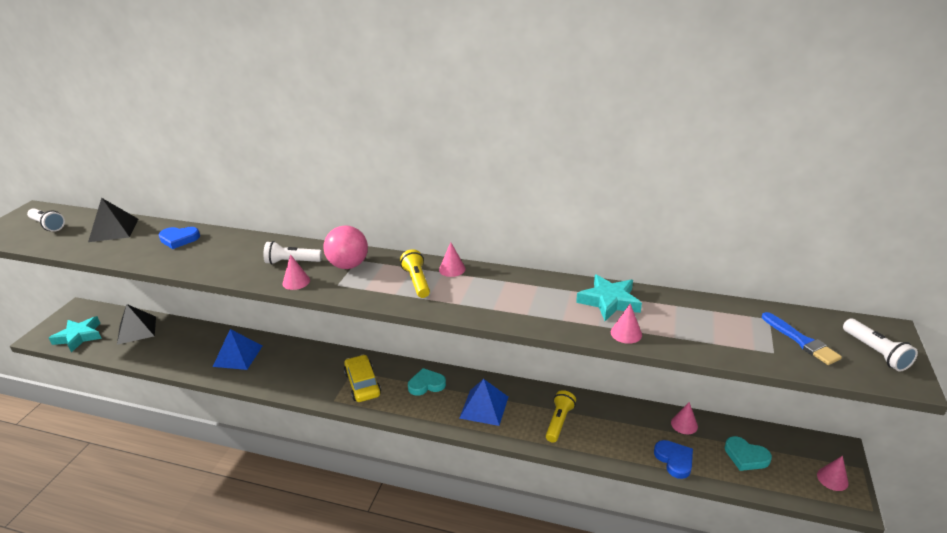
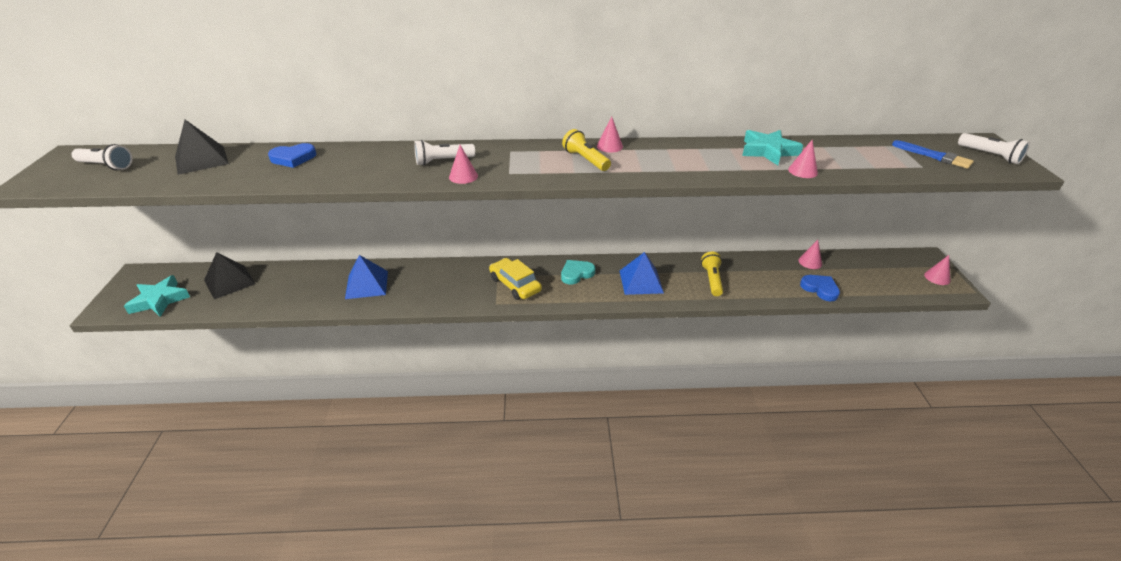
camera: 20 degrees left, 5 degrees up
pink ball [323,225,368,269] -> none
turquoise heart [725,436,772,471] -> none

